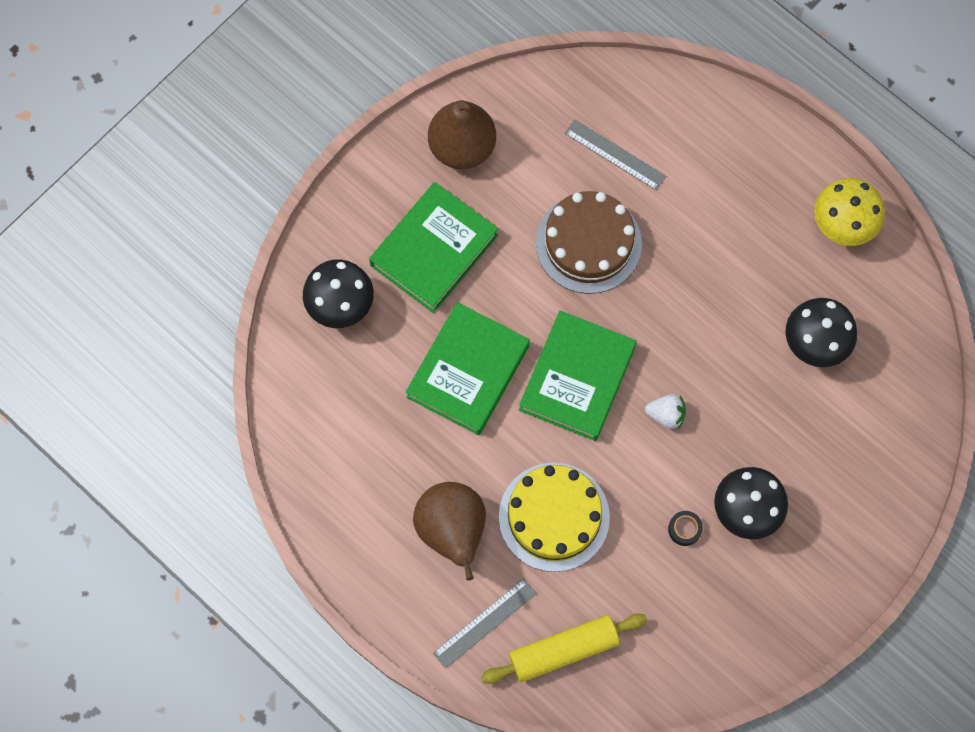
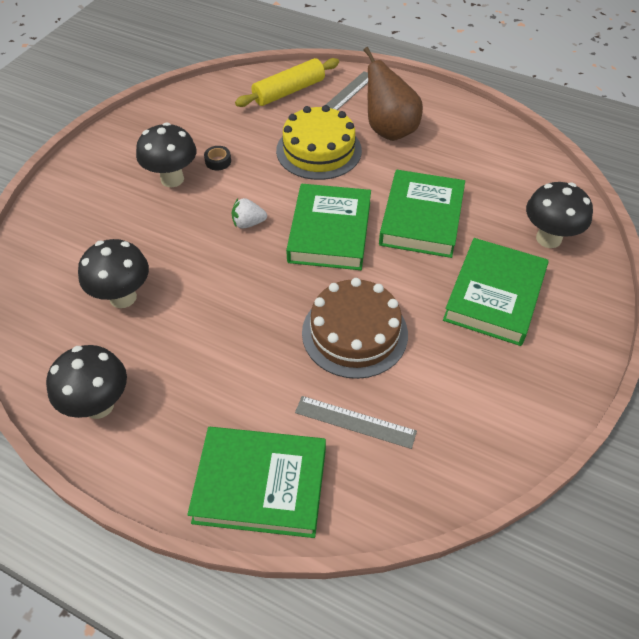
camera: 165 degrees right, 20 degrees down
brown pear [428,100,496,169] -> none
yellow mushroom [814,178,885,246] -> black mushroom [46,345,127,419]
none -> green book [187,427,326,538]

